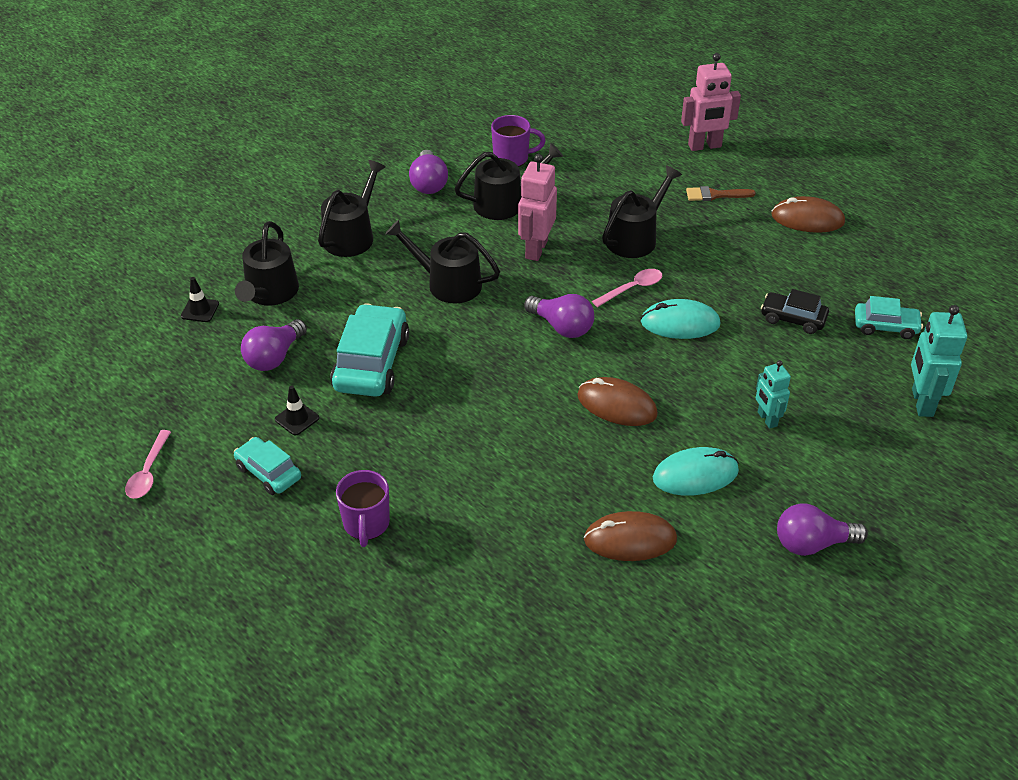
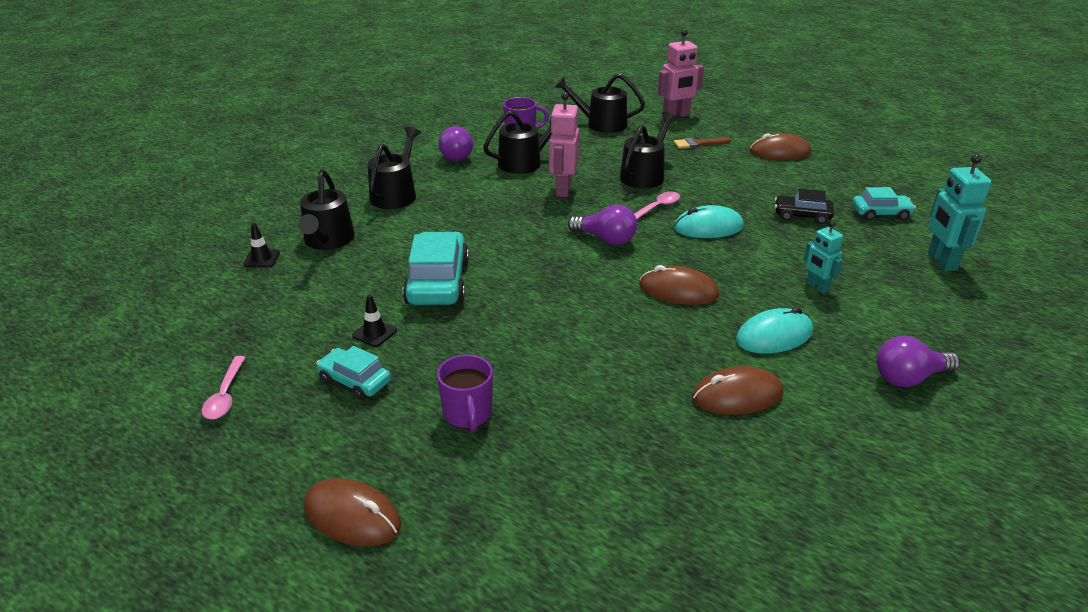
camera: 10 degrees left, 10 degrees down
purple light bulb [241,319,307,371] -> none
black watering can [385,220,500,303] -> black watering can moved to [554,74,645,133]
none -> brown mouse [304,478,401,547]

